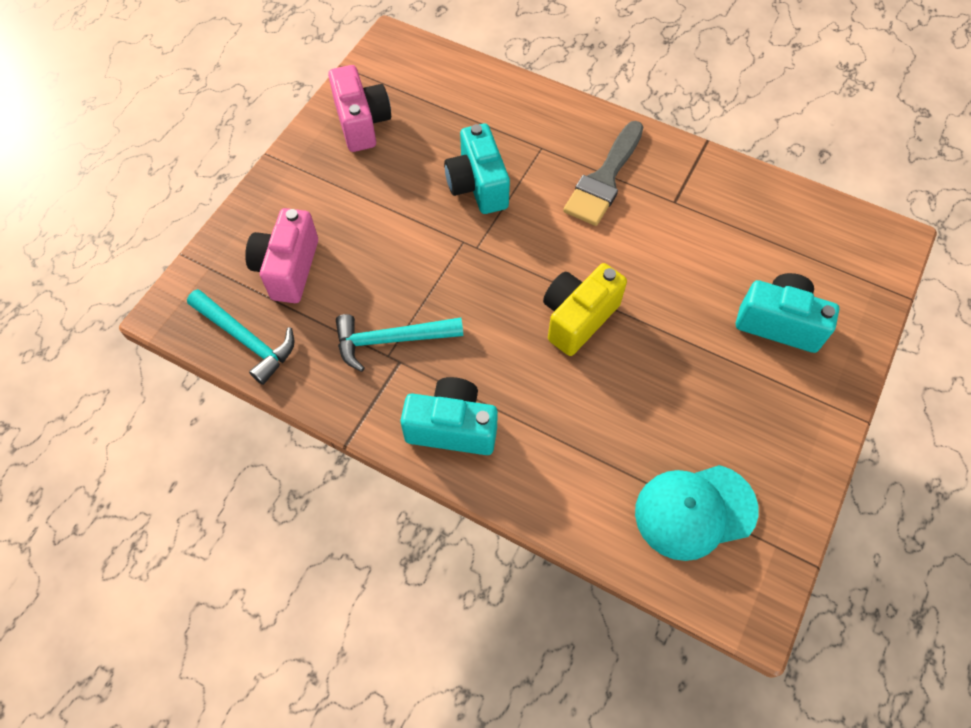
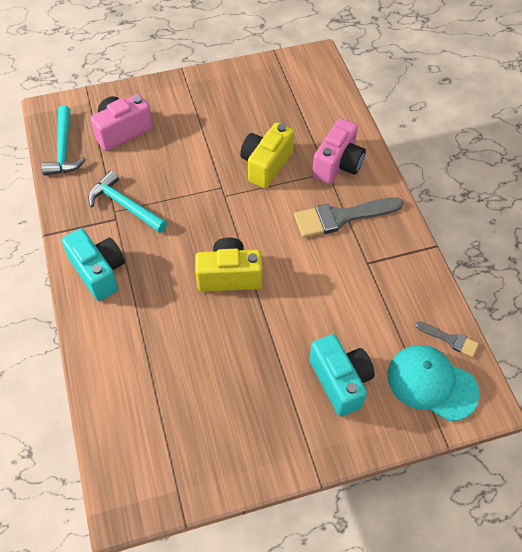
camera: 45 degrees right, 5 degrees down
pink camera [328,65,391,152] -> pink camera moved to [312,118,366,184]
turquoise camera [444,124,510,214] -> yellow camera [240,122,294,189]
turquoise cap [635,465,759,561] -> turquoise cap moved to [387,345,479,421]
none -> grey brush [415,321,479,357]

